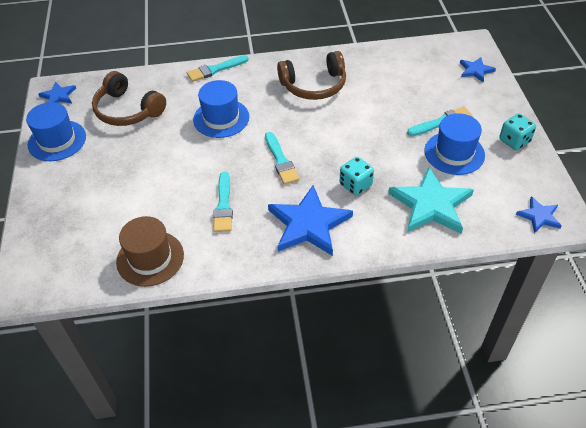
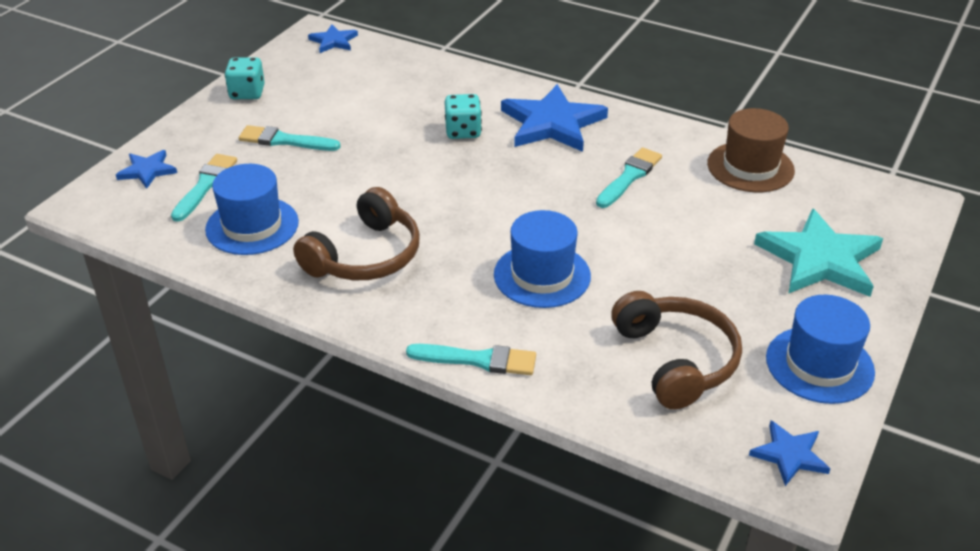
camera: 145 degrees left, 10 degrees down
turquoise brush [265,132,300,185] -> turquoise brush moved to [171,154,237,222]
brown headphones [277,51,346,100] -> brown headphones turned 105 degrees clockwise [293,187,420,280]
turquoise star [388,167,474,234] -> turquoise star moved to [754,208,883,297]
blue hat [424,113,485,175] -> blue hat moved to [205,164,299,255]

